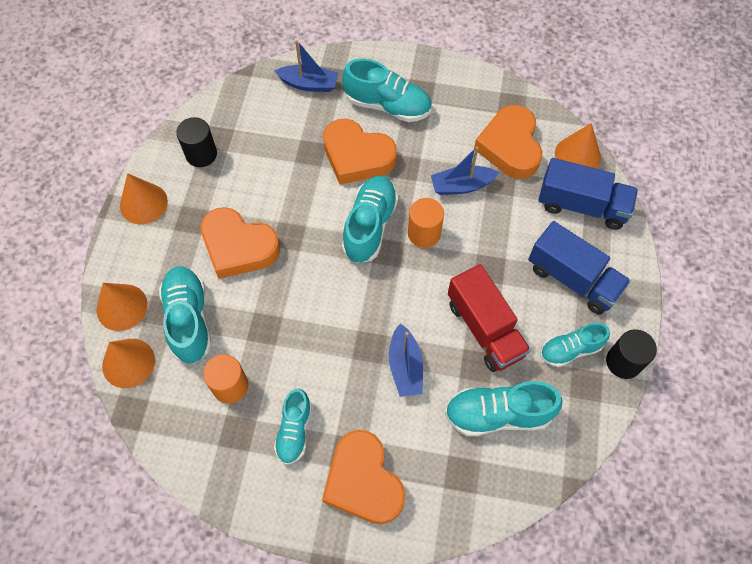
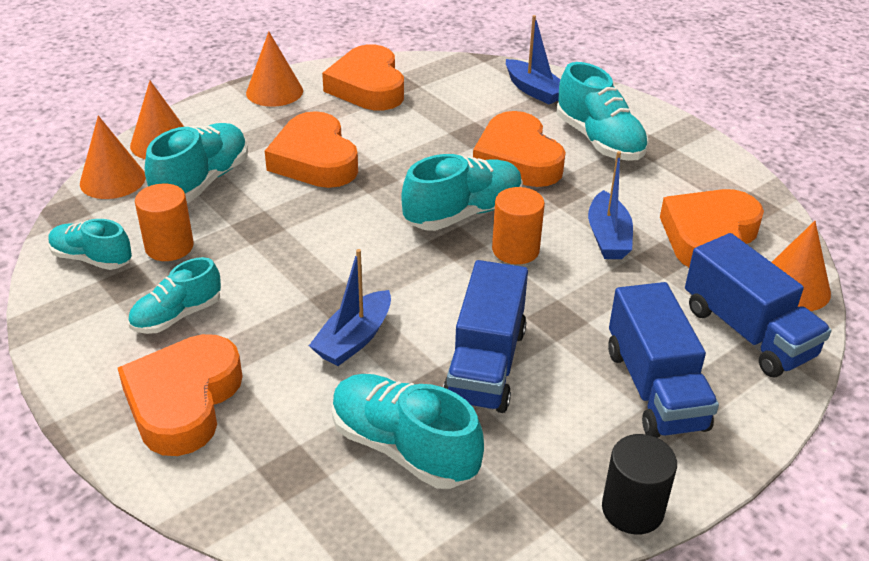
camera: 40 degrees right, 25 degrees down
black cylinder [176,117,217,167] -> orange heart [322,45,404,110]
blue boat [431,147,499,195] -> blue boat turned 120 degrees counterclockwise [588,151,633,259]
red truck [448,264,531,372] -> blue truck [443,260,528,413]
turquoise shoe [540,323,610,367] -> turquoise shoe moved to [49,219,132,270]

